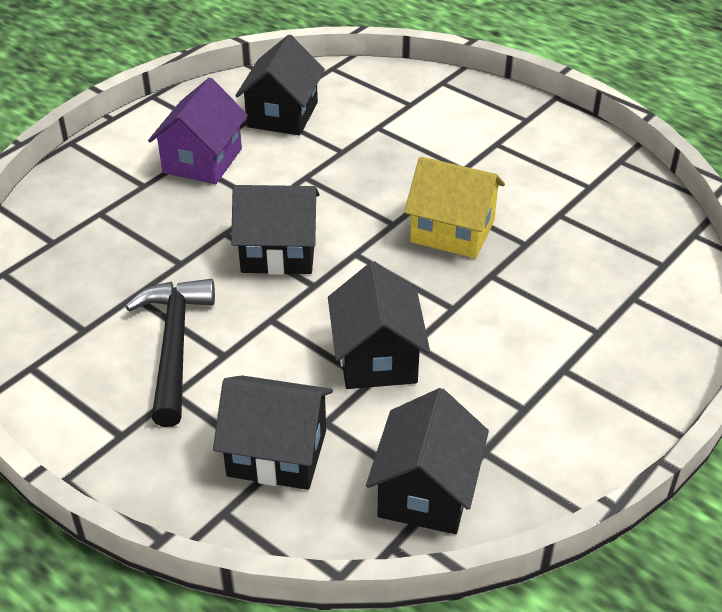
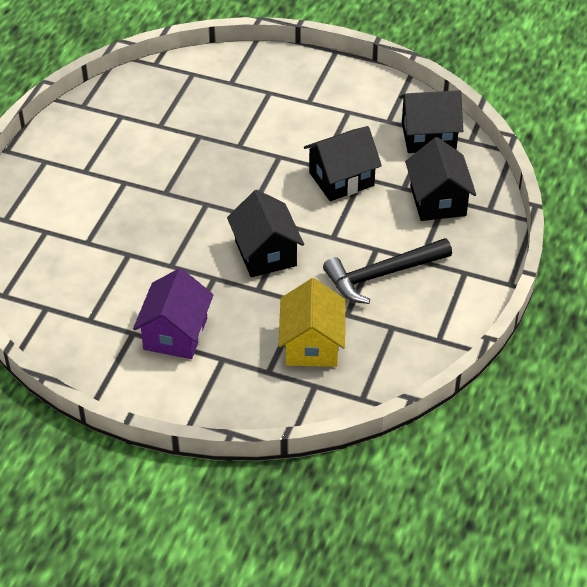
camera: 110 degrees left, 5 degrees up
purple house [148,78,248,184] -> purple house turned 75 degrees counterclockwise [133,268,213,359]
black house [235,35,325,135] -> none
yellow house [404,157,505,258] -> yellow house moved to [279,278,345,367]

